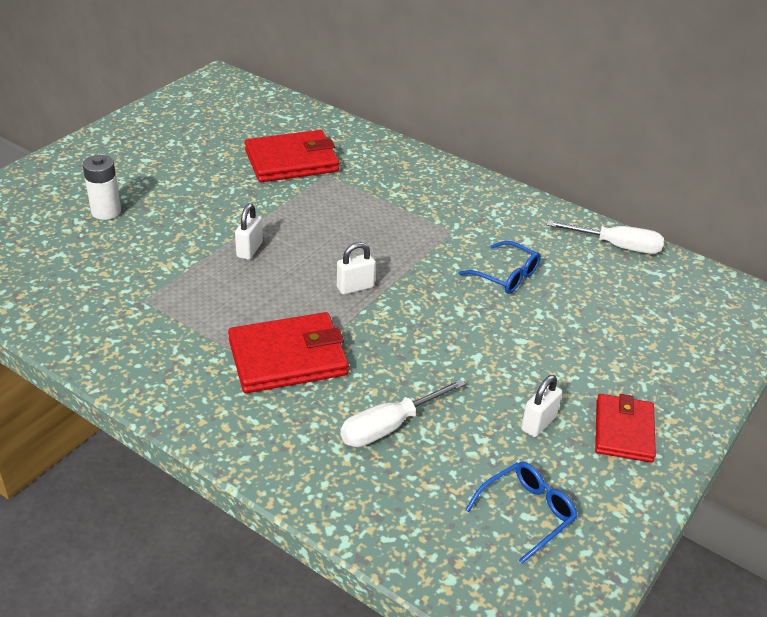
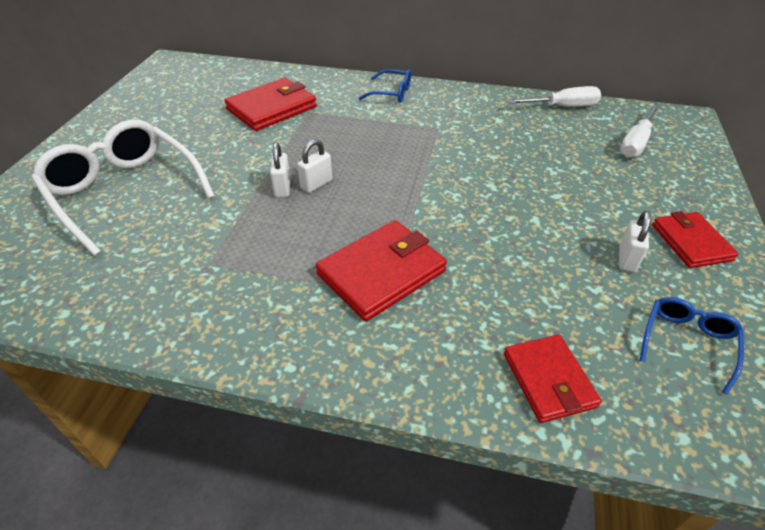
camera: 20 degrees left, 5 degrees up
white battery [83,155,121,220] -> white glasses [31,120,215,256]
white padlock [337,242,376,295] -> white padlock moved to [297,139,332,193]
white screwdriver [340,379,466,447] -> white screwdriver moved to [620,105,659,158]
blue glasses [459,241,541,294] -> blue glasses moved to [359,69,411,102]
none -> red wallet [504,335,602,423]

